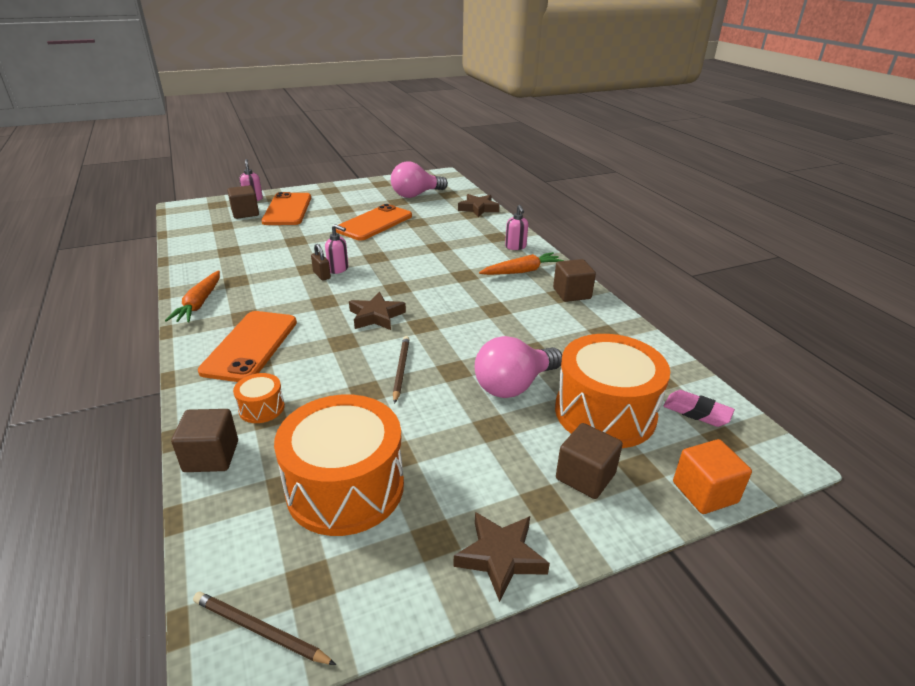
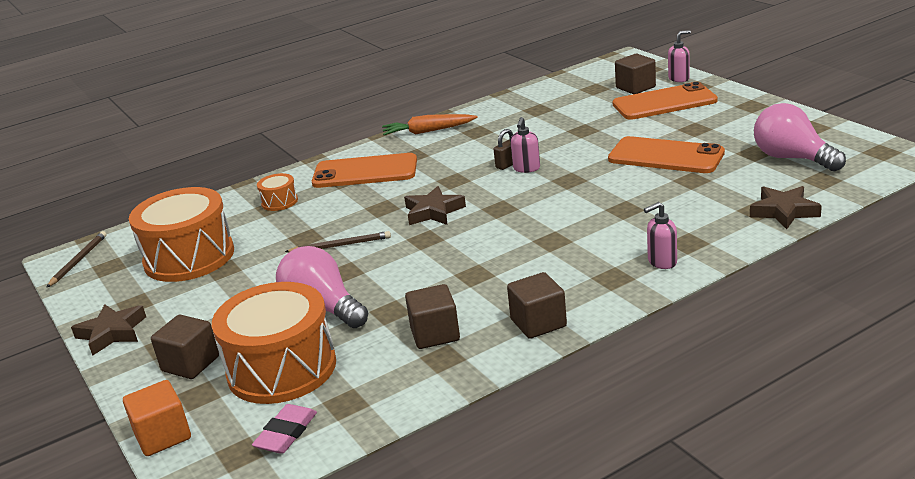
camera: 85 degrees right, 5 degrees down
brown cube [171,409,238,472] -> brown cube moved to [405,284,460,349]
orange carrot [479,252,564,275] -> none

